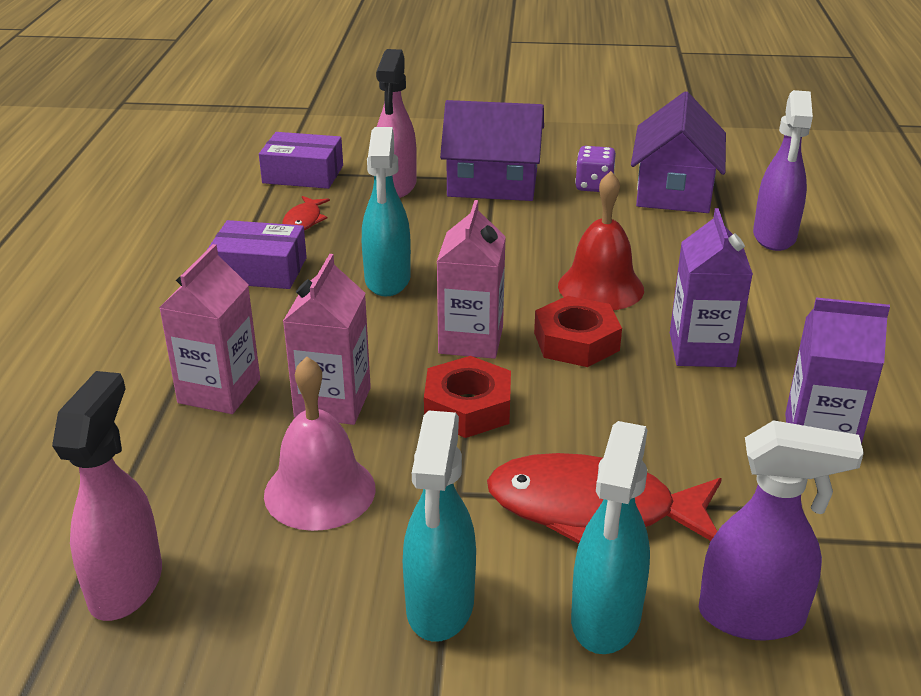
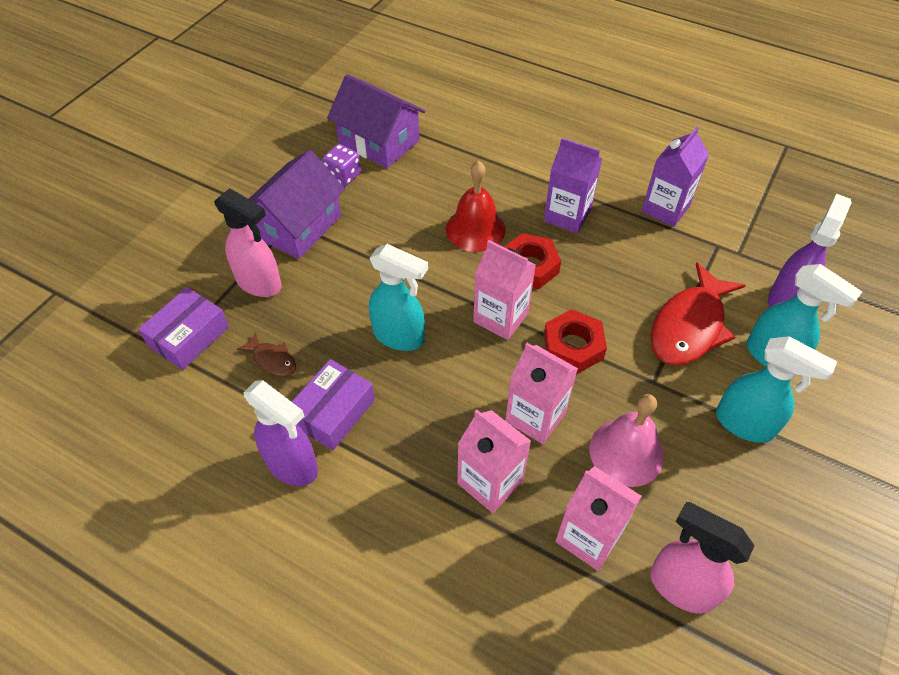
camera: 65 degrees left, 20 degrees up
red fish [282,196,330,230] -> brown fish [237,332,296,377]
purple spray bottle [753,90,813,251] -> purple spray bottle moved to [244,380,318,486]
none -> pink carton [556,466,642,571]

